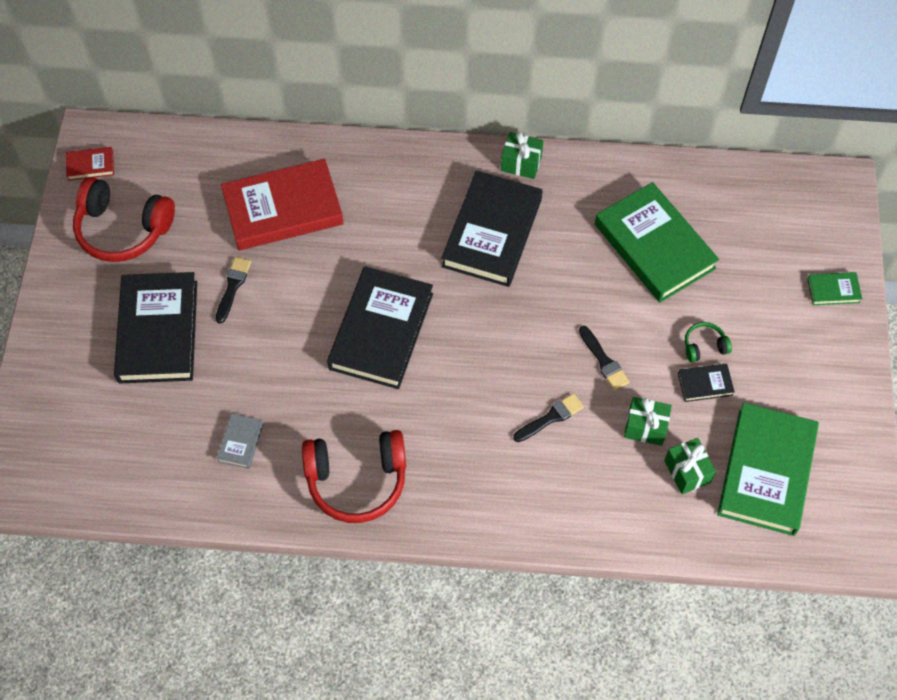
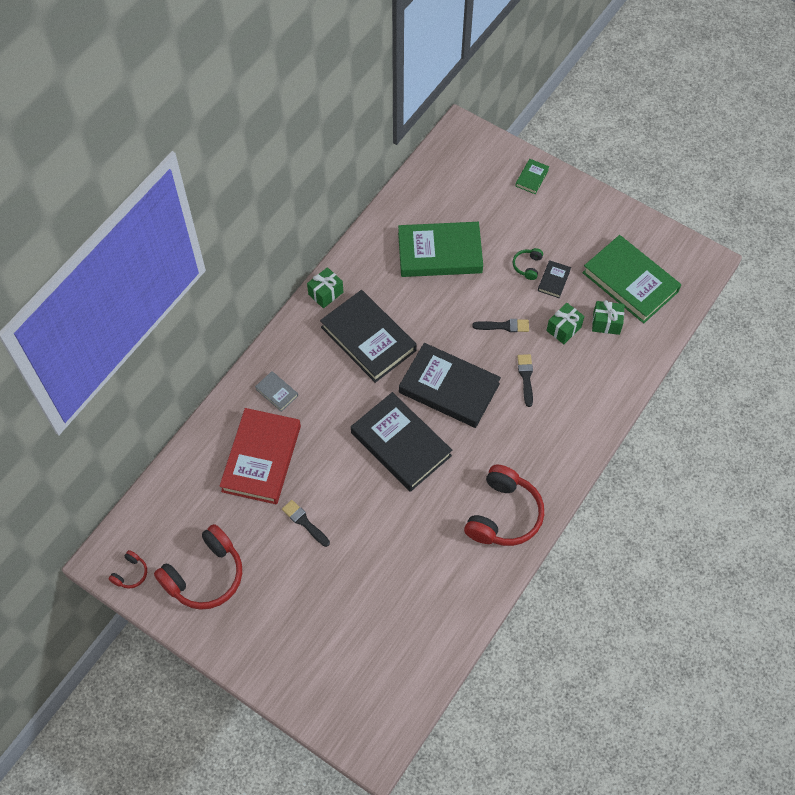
camera: 60 degrees left, 0 degrees up
red book [66,147,114,181] -> red headphones [109,550,147,589]
black book [114,272,197,384] -> black book moved to [399,343,501,428]
grey book [217,413,264,469] -> grey book moved to [255,371,298,412]

